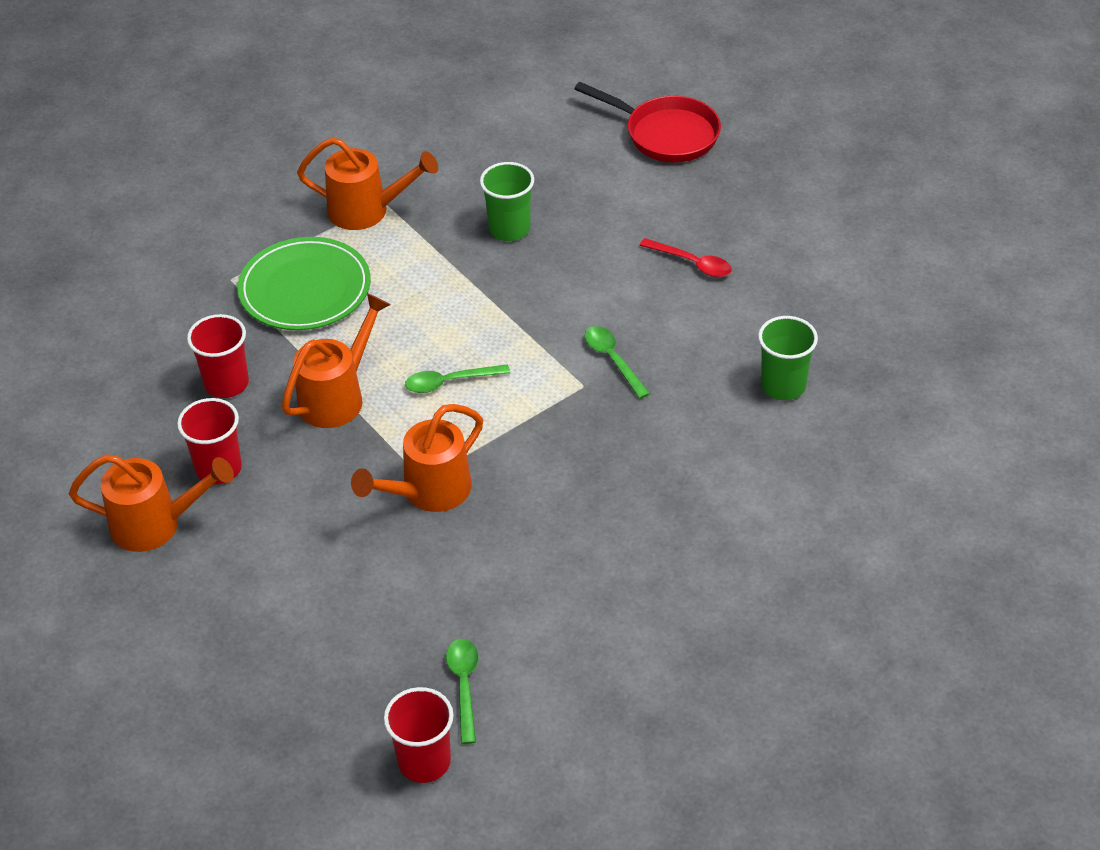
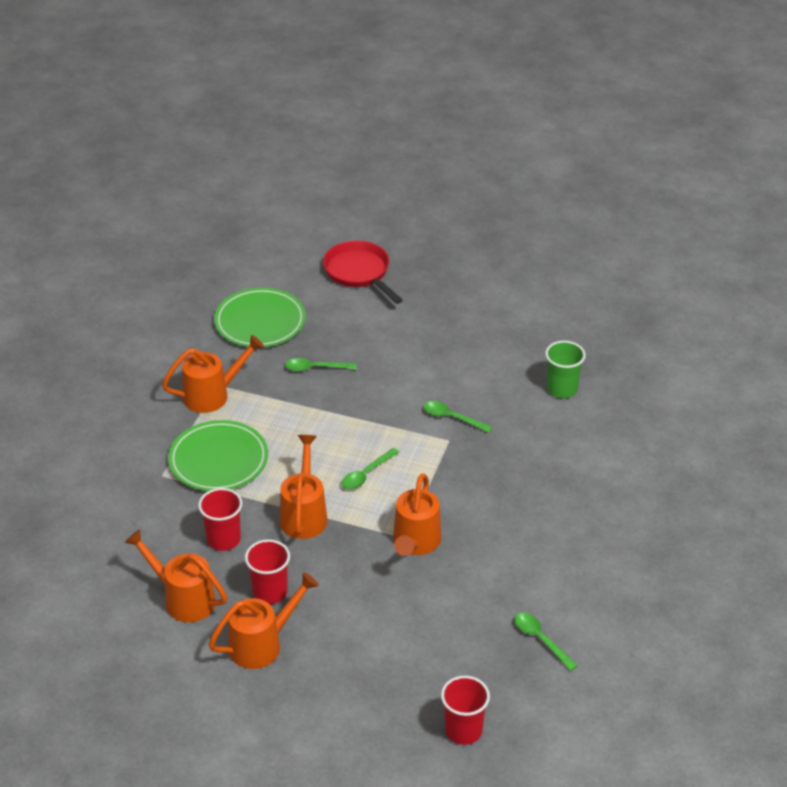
camera: 35 degrees left, 5 degrees down
red cup [384,687,454,783] -> red cup moved to [441,676,490,745]
green cup [480,162,534,241] -> green spoon [285,358,357,372]
red pan [574,82,721,163] -> red pan turned 120 degrees counterclockwise [323,241,403,304]
red spoon [639,238,732,277] -> none
none -> orange watering can [125,529,227,622]
none -> green plate [214,287,306,347]

